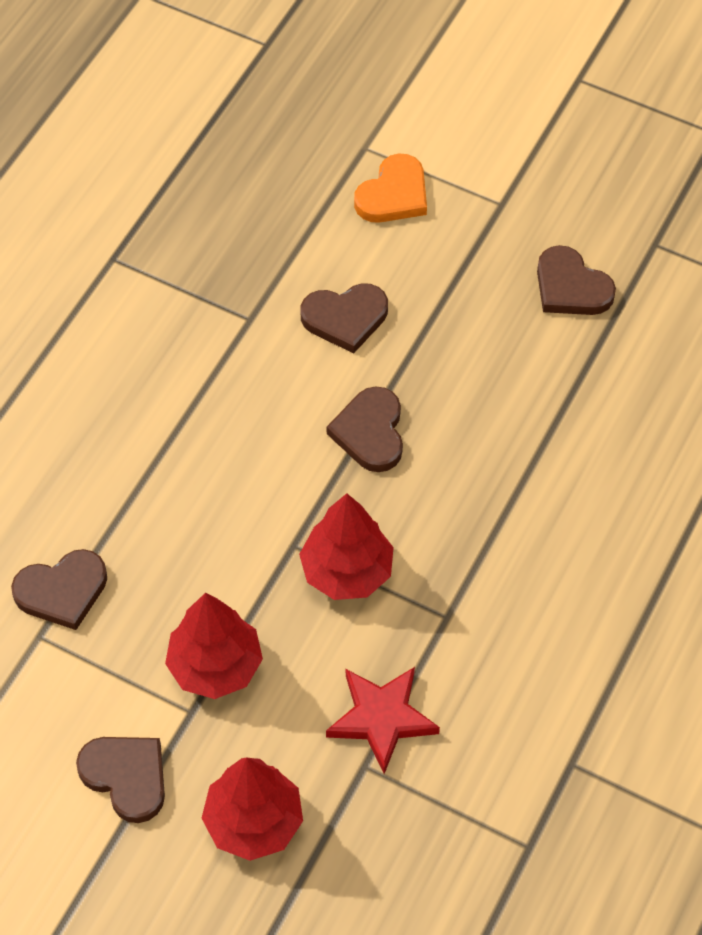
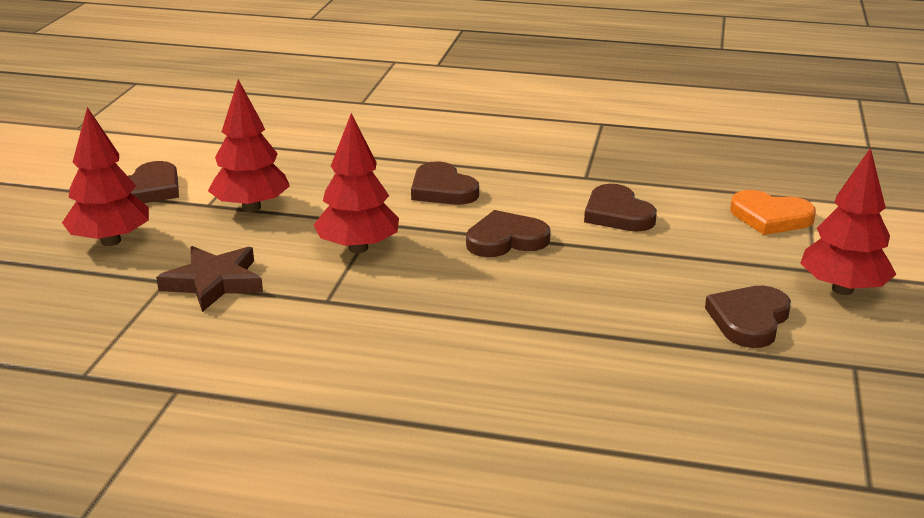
camera: 75 degrees right, 30 degrees down
brown heart [11,549,107,630] -> brown heart moved to [411,162,479,205]
red star [326,667,440,774] -> brown star [156,246,263,312]
none -> red tree [800,148,897,295]

